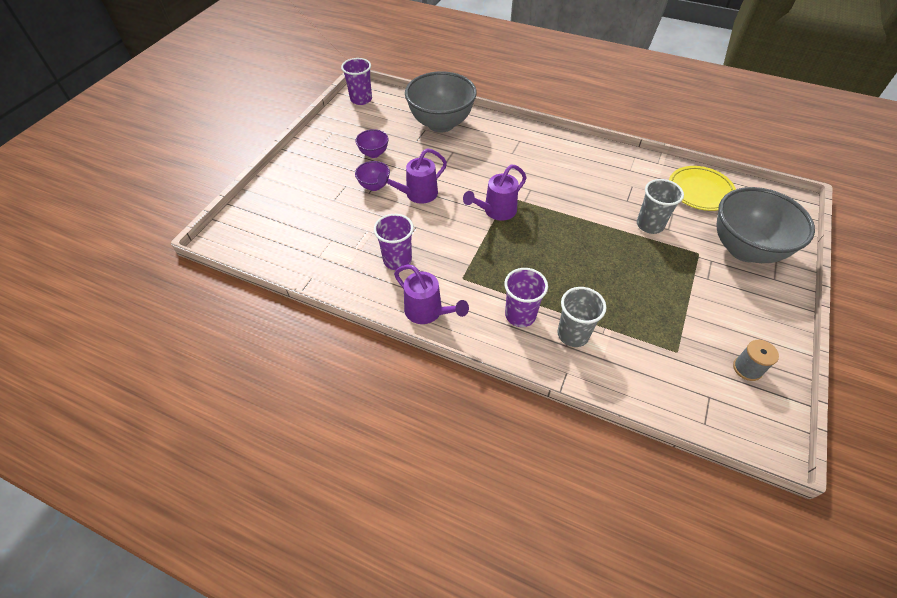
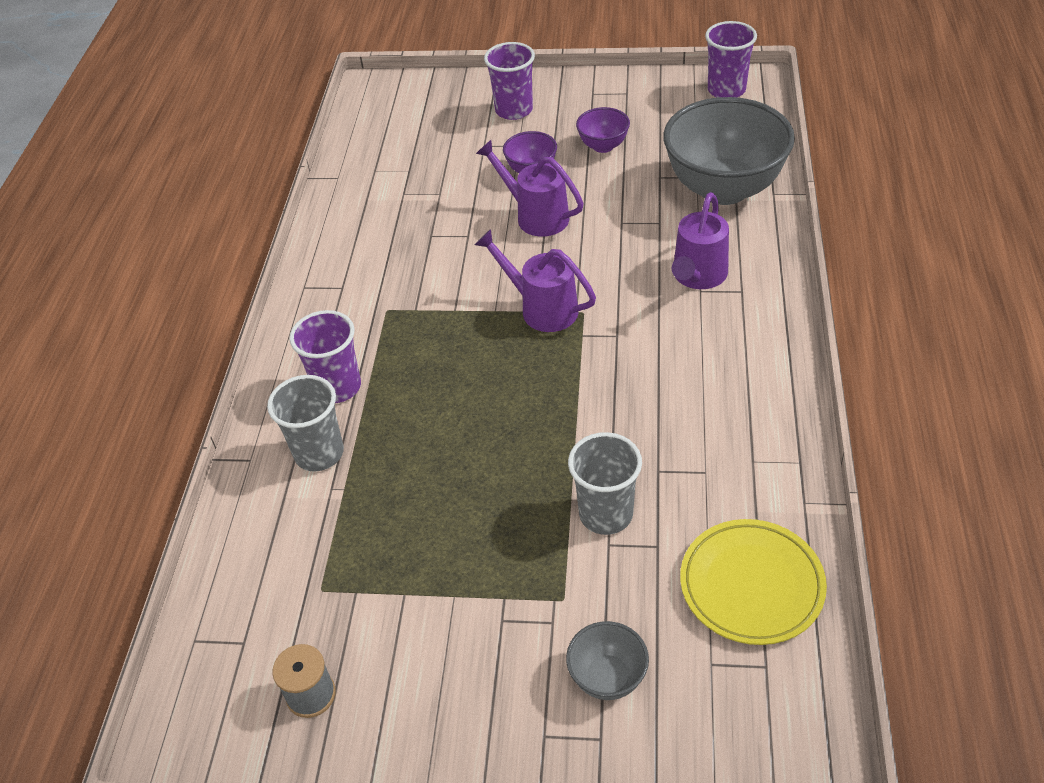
camera: 75 degrees right, 5 degrees down
purple cup [374,214,414,270] -> purple cup moved to [484,42,535,120]
purple watering can [394,265,469,324] -> purple watering can moved to [672,192,729,289]
grey bowl [716,187,815,263] -> grey bowl [566,621,649,700], size x0.45

